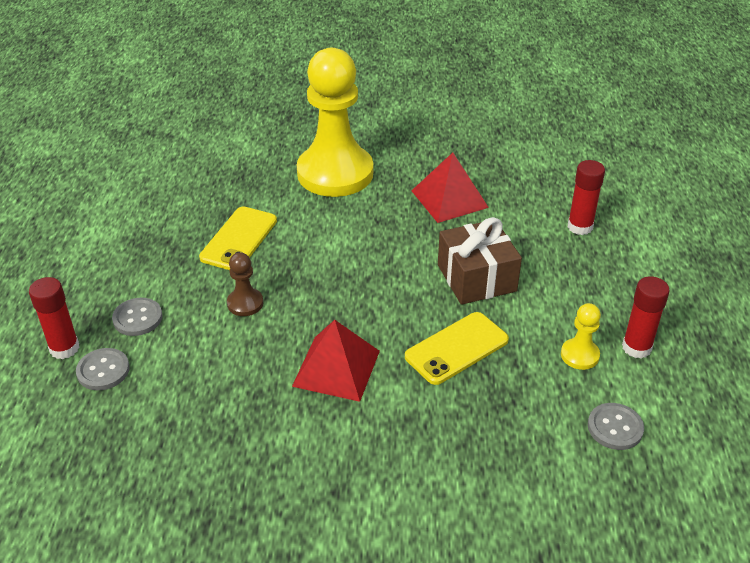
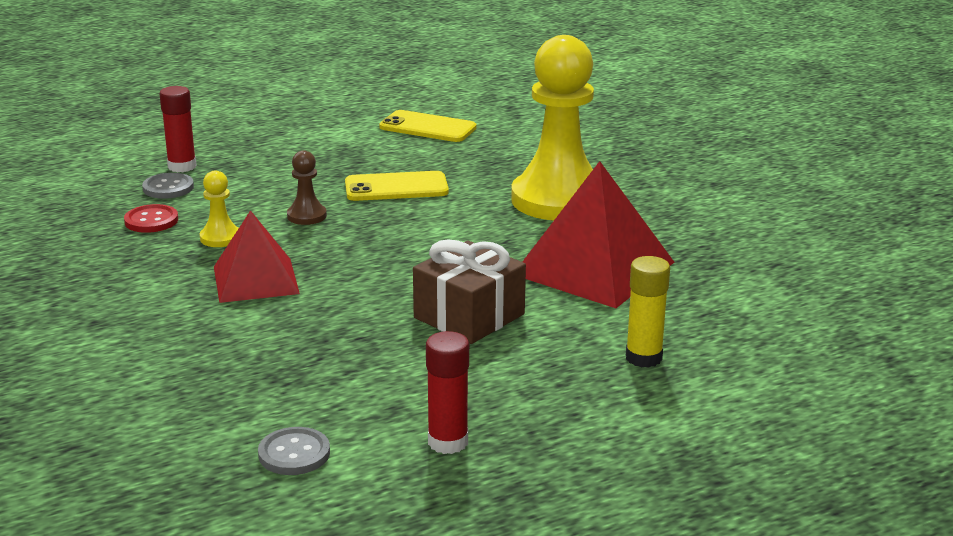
camera: 60 degrees right, 15 degrees down
grey button [112,298,162,336] -> none
yellow phone [405,312,509,385] -> yellow phone moved to [379,110,477,142]
red pyramid [411,152,489,223] -> red pyramid [522,161,674,308], size x1.54
yellow pawn [561,303,601,370] -> yellow pawn moved to [199,171,239,247]
red glue stick [568,160,605,235] -> yellow glue stick [626,256,670,368]
none -> red button [124,204,178,233]

